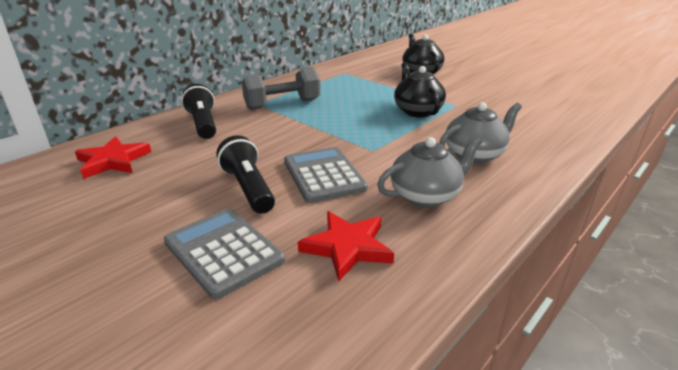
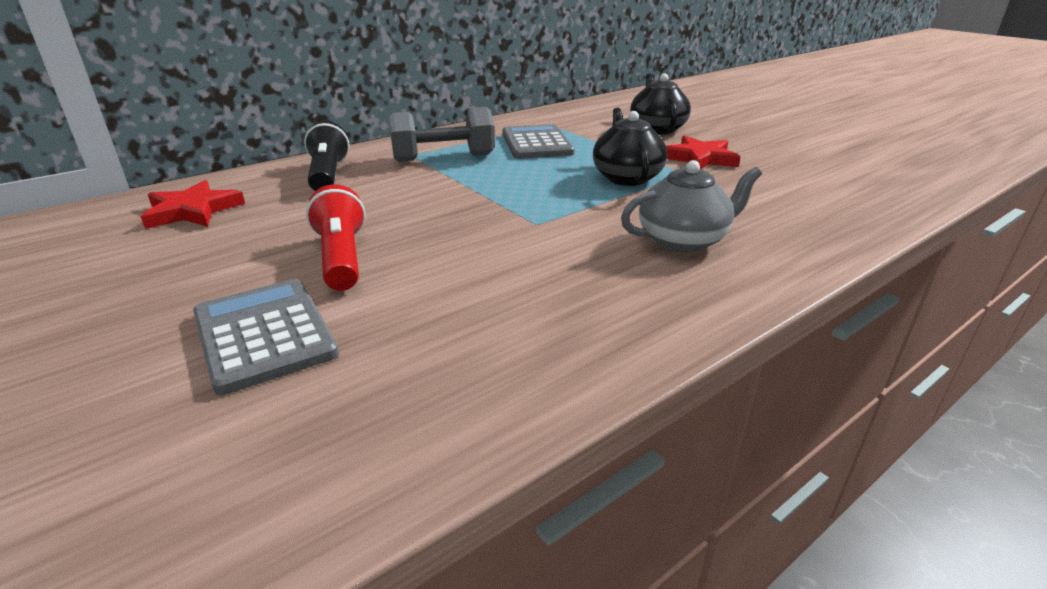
camera: 10 degrees right, 0 degrees up
black flashlight [216,135,275,214] -> red flashlight [306,184,366,291]
grey calculator [284,147,368,203] -> grey calculator moved to [502,124,575,159]
red star [298,211,394,281] -> red star moved to [666,136,740,169]
grey teapot [377,137,482,208] -> none

